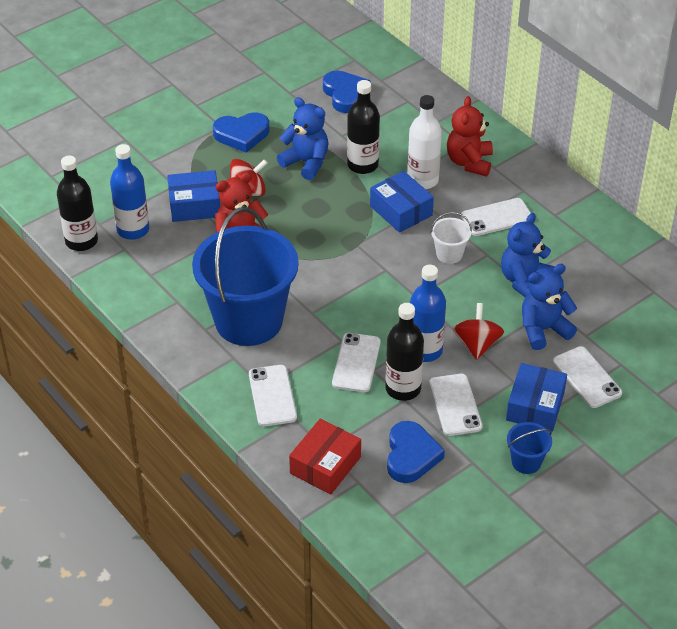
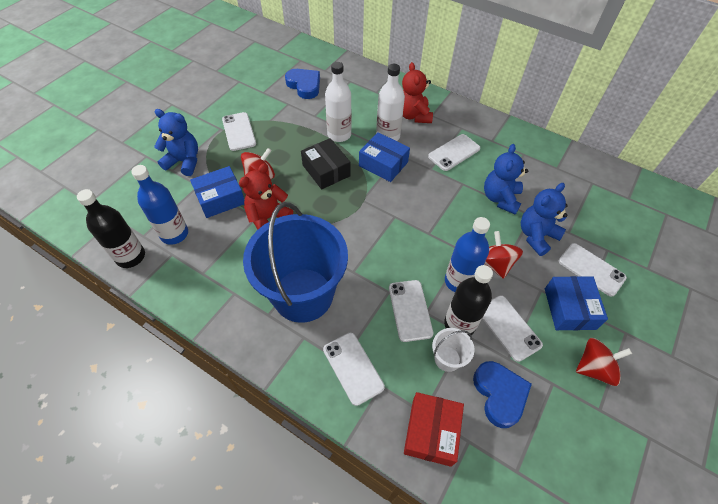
camera: 20 degrees left, 10 degrees up
blue heart [213,112,269,153] -> white phone [222,112,256,151]
blue teddy bear [277,97,329,180] -> blue teddy bear moved to [154,109,198,176]
black bottle [347,80,380,174] -> white bottle [325,62,352,142]
white bucket [430,212,472,264] -> white bucket moved to [432,328,475,372]
blue bucket [507,422,552,474] -> red spinning top [576,338,632,386]
none -> black box [301,138,351,190]

